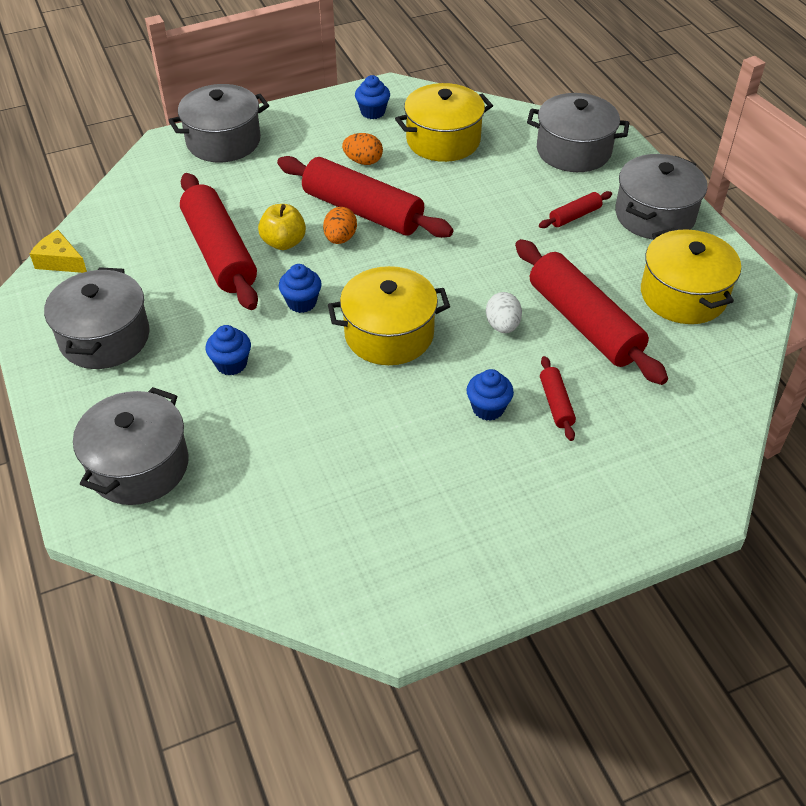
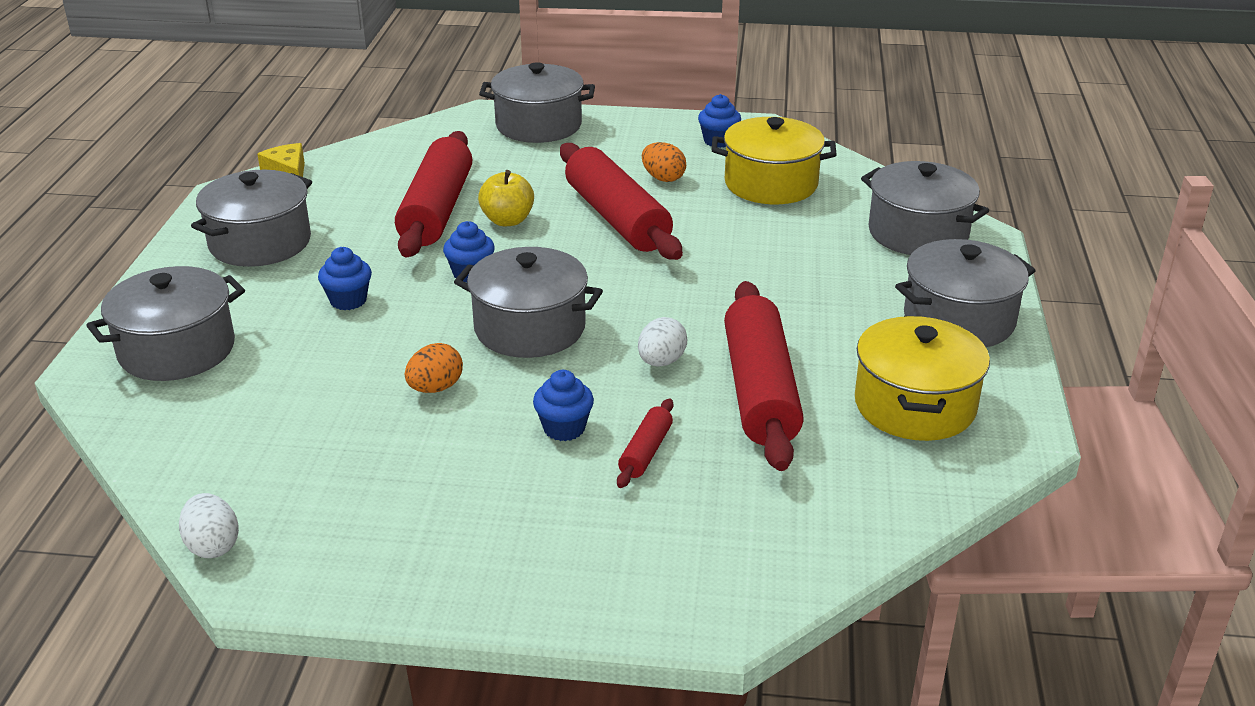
camera: 30 degrees right, 15 degrees down
orange egg [323,207,357,244] -> orange egg moved to [405,343,463,393]
yellow pot [328,266,450,365] -> grey pot [454,247,603,358]
red rolling pin [539,191,612,228] -> none
none -> white egg [179,493,239,558]

